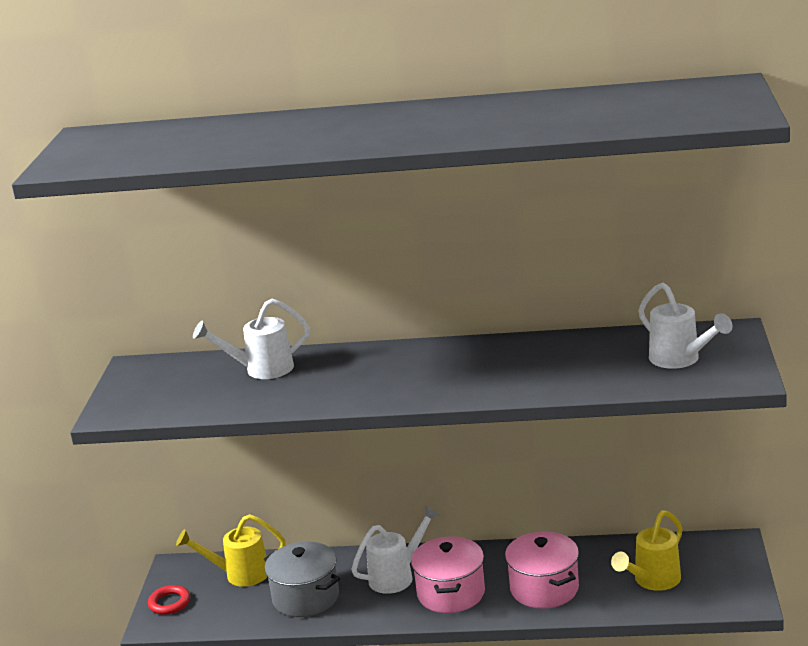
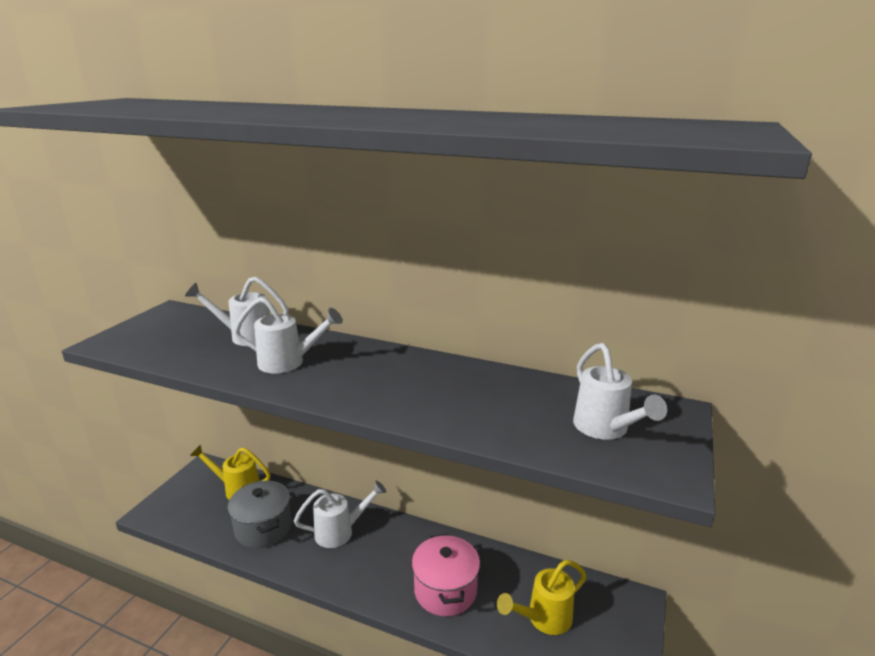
camera: 15 degrees right, 0 degrees up
red ring [148,585,190,615] -> none
pink pot [411,537,485,613] -> none
none -> white watering can [234,297,343,373]

